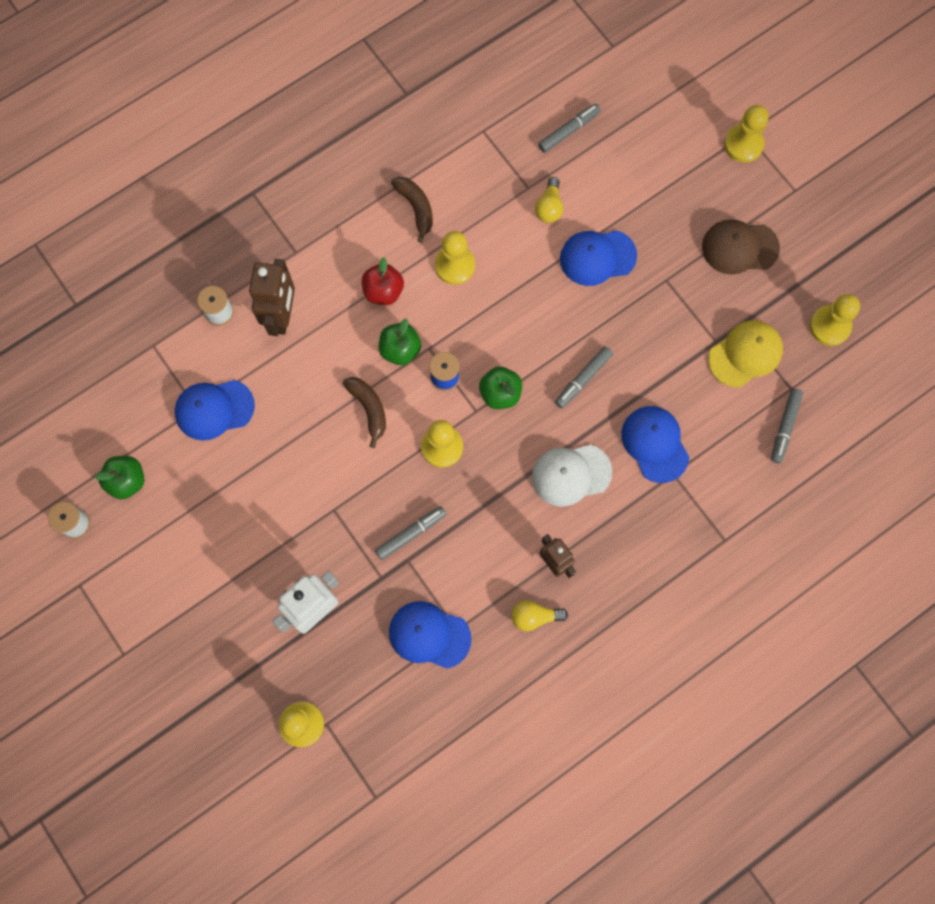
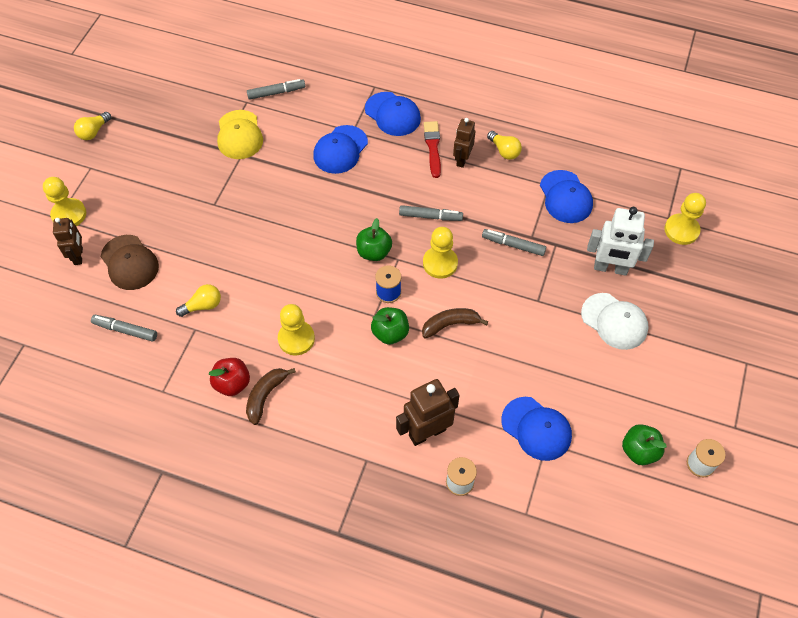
camera: 125 degrees left, 15 degrees down
brown banana [343,377,386,448] -> brown banana turned 45 degrees clockwise [422,308,488,339]
red apple [362,257,404,305] -> red apple moved to [209,358,250,396]
white cap [532,445,612,507] -> white cap moved to [581,293,649,350]
grey marker [555,346,613,408] -> grey marker moved to [399,205,463,221]
blue cap [560,230,637,286] -> blue cap moved to [365,92,421,136]
brown cap [702,219,780,275] -> brown cap moved to [101,235,159,290]
yellow cap [708,320,783,387] -> yellow cap turned 120 degrees counterclockwise [217,110,263,159]
yellow pawn [810,294,860,346] -> none
none -> brown robot [53,218,83,265]
none -> yellow light bulb [74,112,111,140]
none -> red brush [424,121,441,178]

